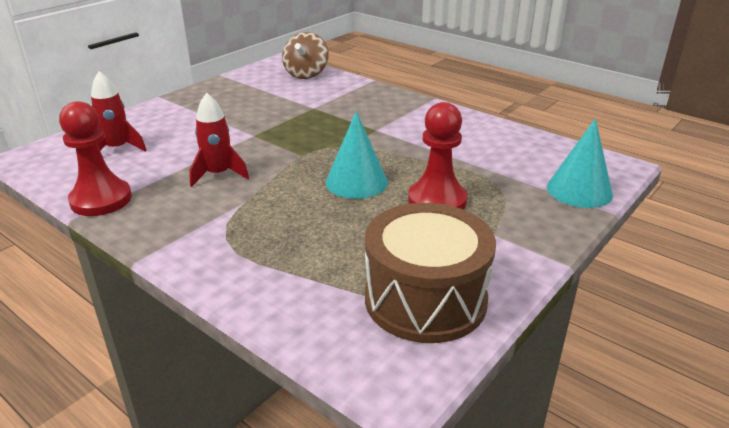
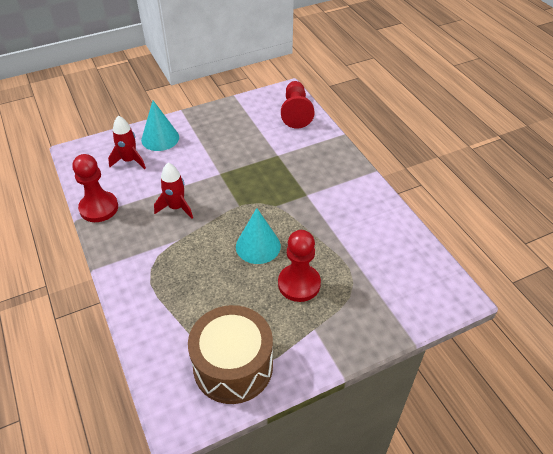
camera: 25 degrees right, 15 degrees up
brown spinning top [282,32,329,79] -> red pawn [281,81,314,129]
turquoise cone [547,118,613,208] -> turquoise cone moved to [141,101,179,151]

